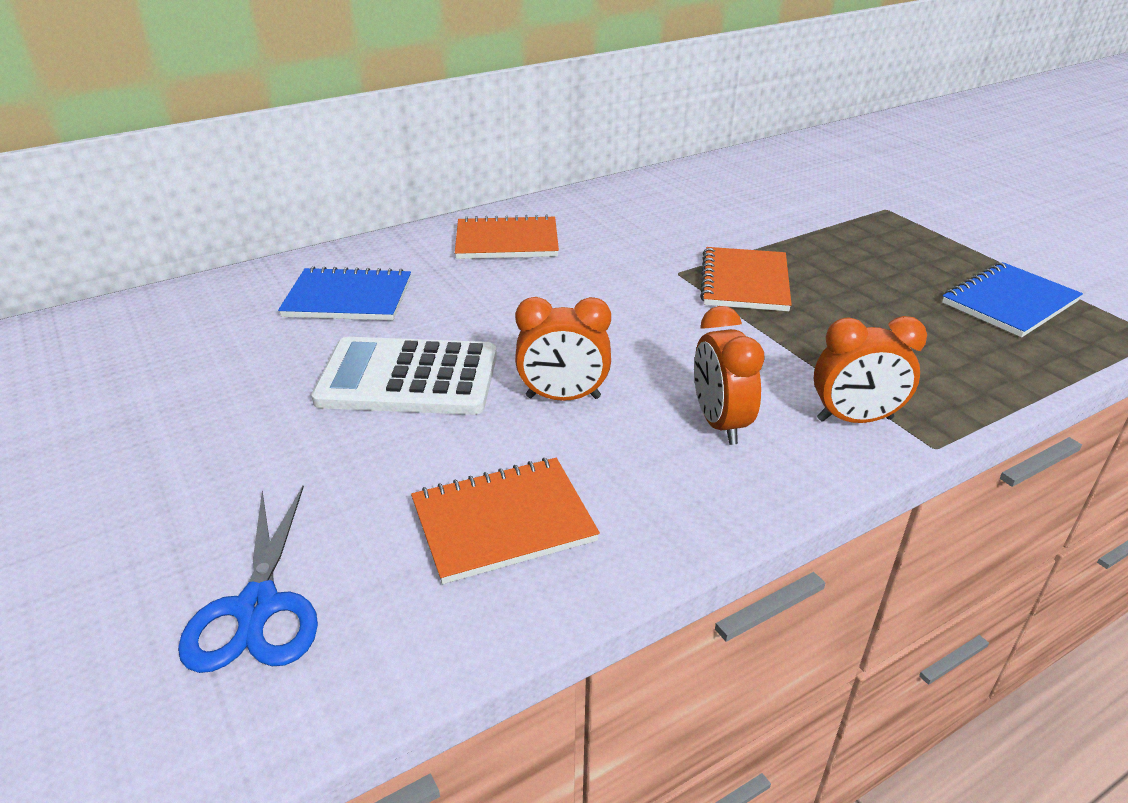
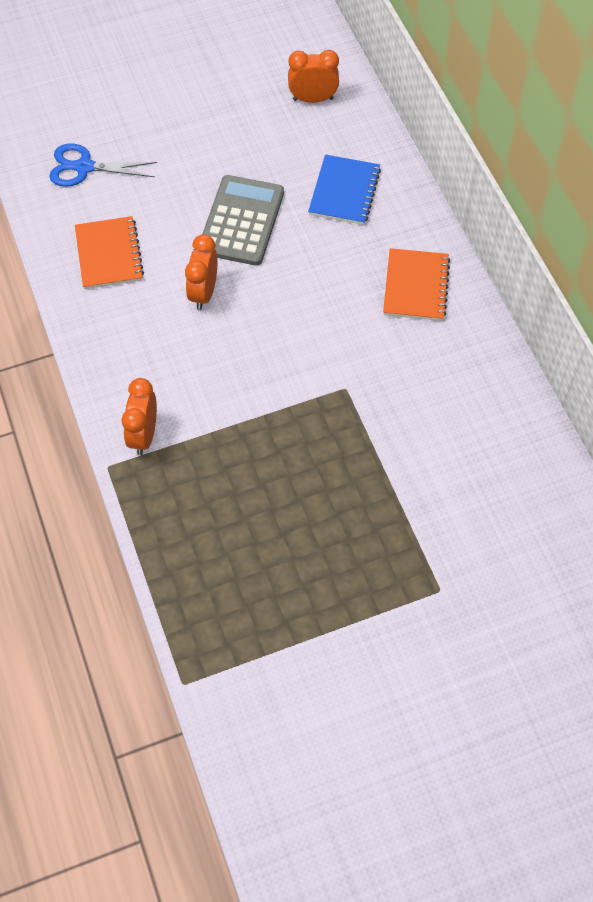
camera: 100 degrees right, 25 degrees up
white calculator [311,337,497,415] -> grey calculator [202,175,284,266]
orange clock [694,306,765,445] -> orange clock moved to [288,50,339,103]
orange notebook [700,247,792,311] -> none
blue notebook [942,262,1083,337] -> none

